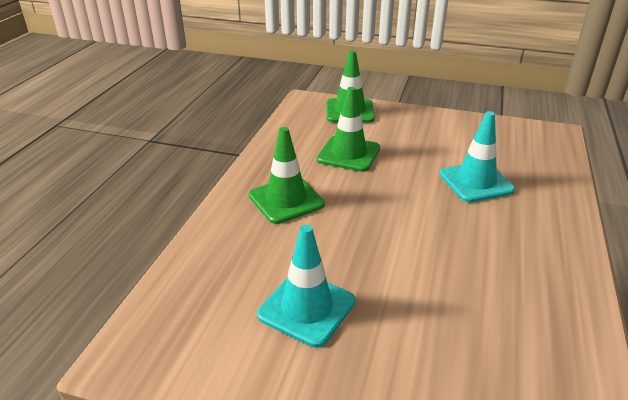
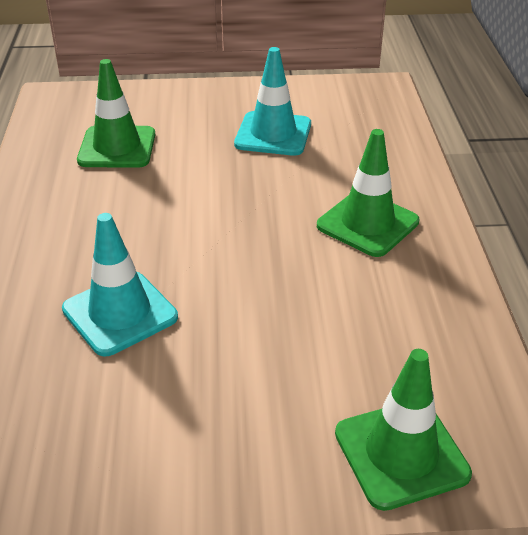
camera: 160 degrees right, 5 degrees up
green traffic cone [317,87,380,172] -> green traffic cone moved to [77,59,155,168]

